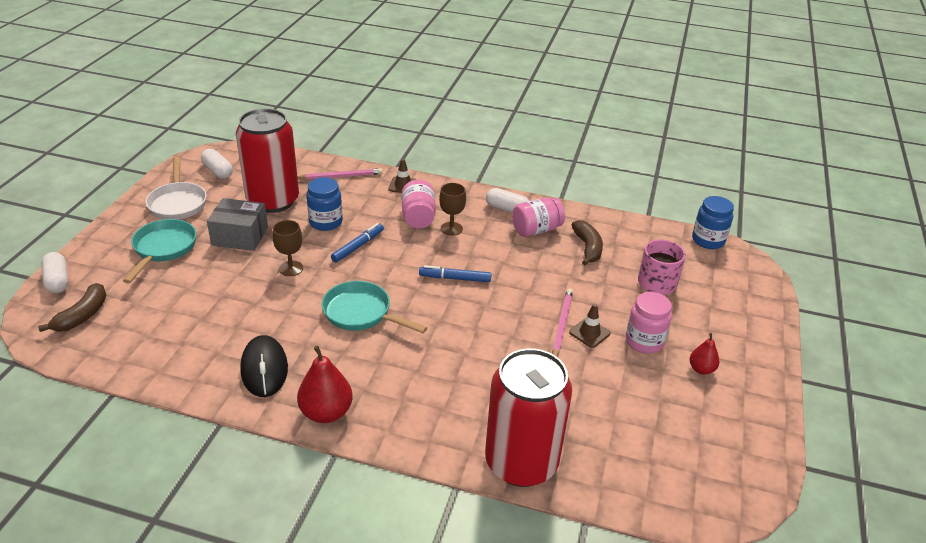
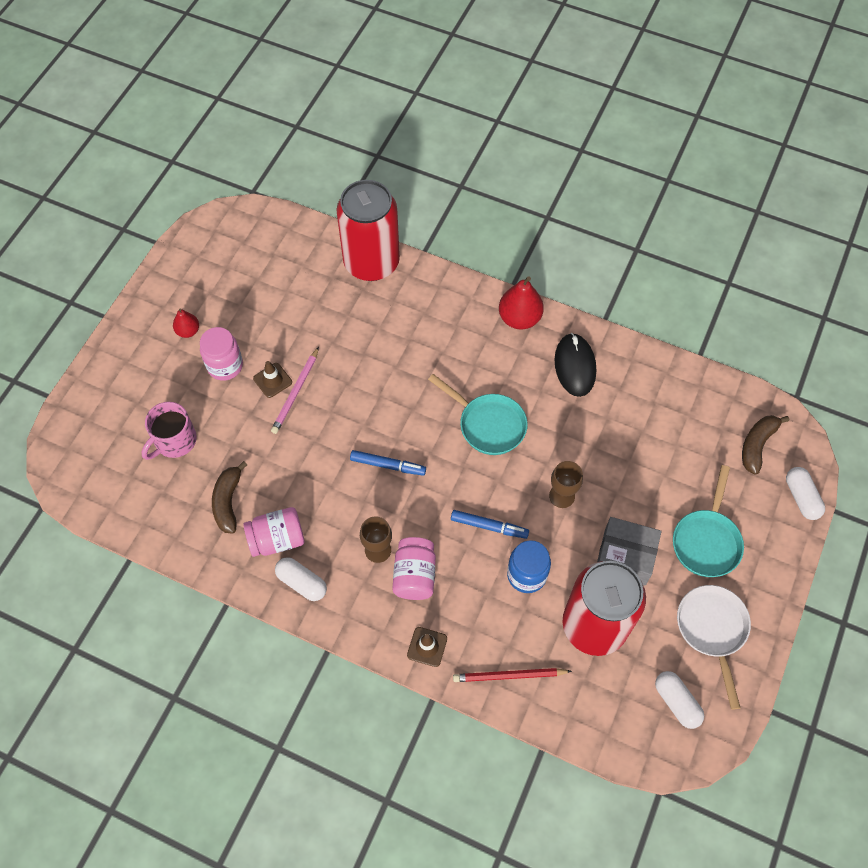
camera: 170 degrees left, 25 degrees up
pink pencil [297,168,383,180] -> red pencil [453,668,572,682]
blue marker [331,223,384,263] -> blue marker turned 120 degrees counterclockwise [451,510,529,539]
blue jar [692,196,734,249] -> none

